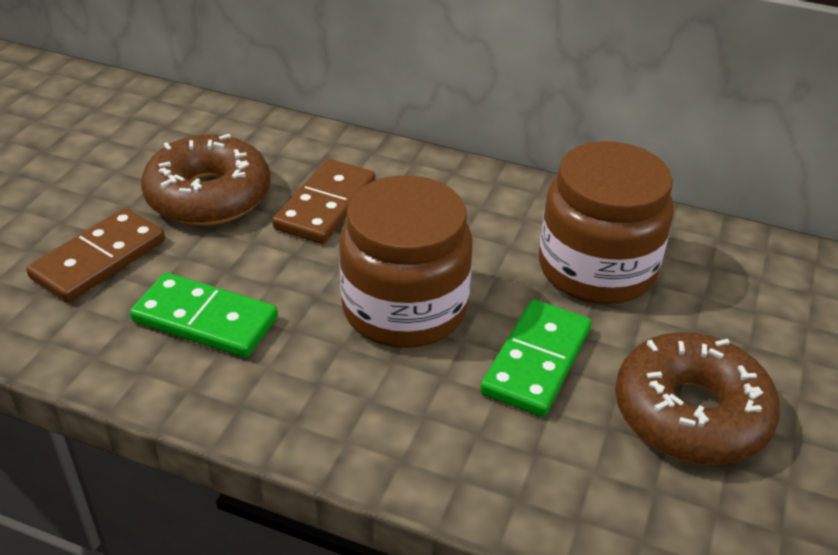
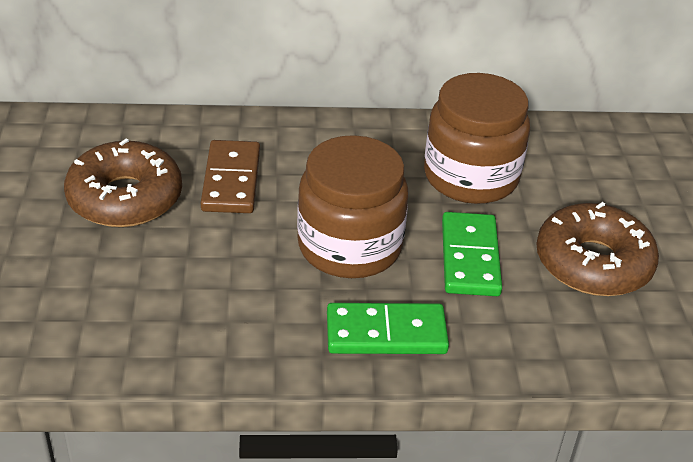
camera: 25 degrees left, 0 degrees up
brown domino [26,208,165,303] -> none
green domino [130,273,278,358] -> green domino moved to [327,303,449,354]

